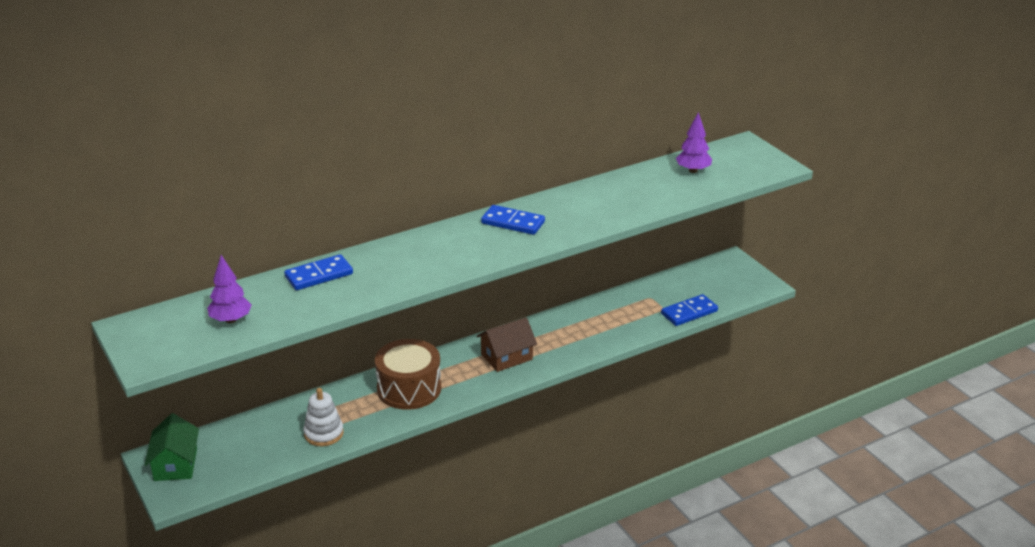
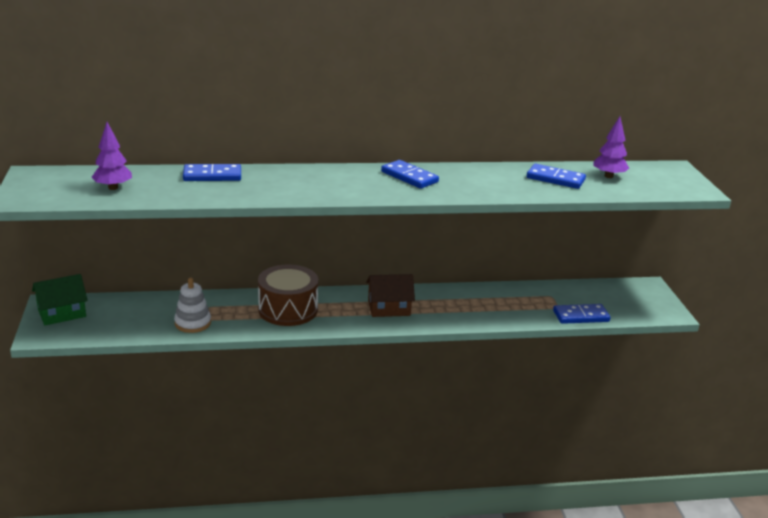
camera: 20 degrees right, 5 degrees down
green house [145,413,199,481] -> green house turned 45 degrees clockwise [32,274,88,325]
none -> blue domino [527,164,586,189]

